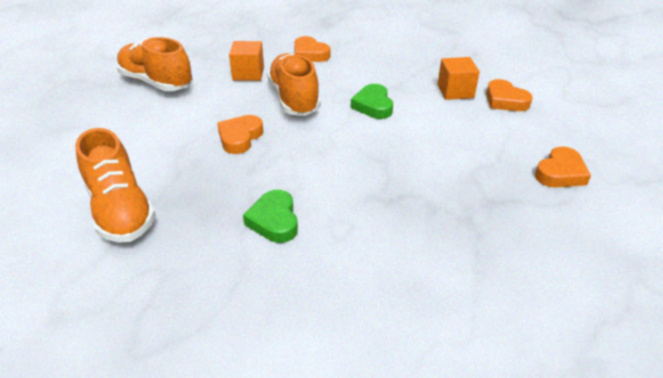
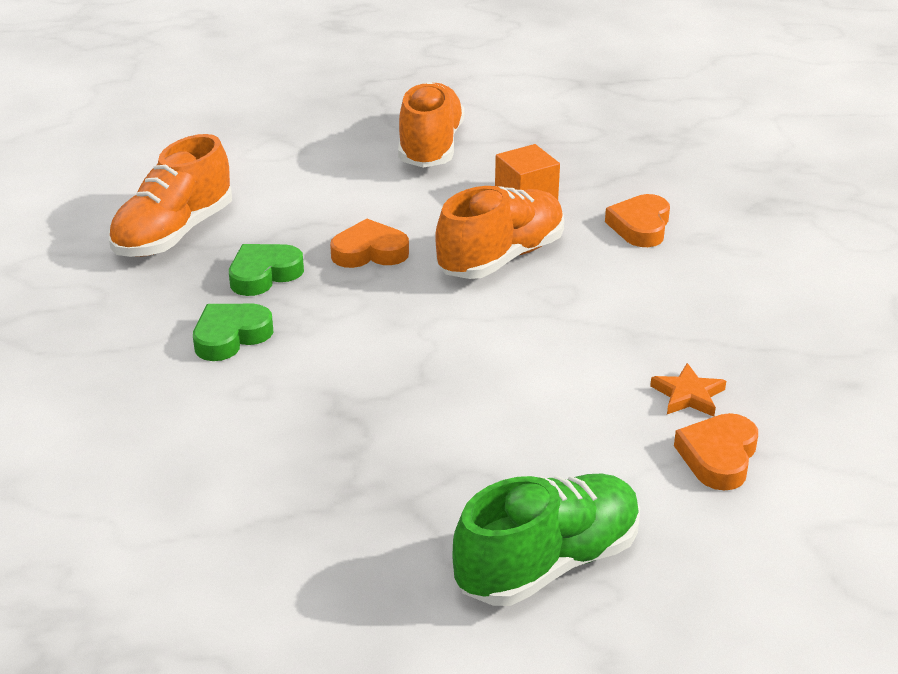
camera: 60 degrees right, 5 degrees down
green heart [351,84,393,119] -> green heart moved to [229,244,304,296]
orange cube [438,57,480,100] -> orange star [650,363,726,417]
orange heart [535,146,591,188] -> green shoe [452,474,640,606]

